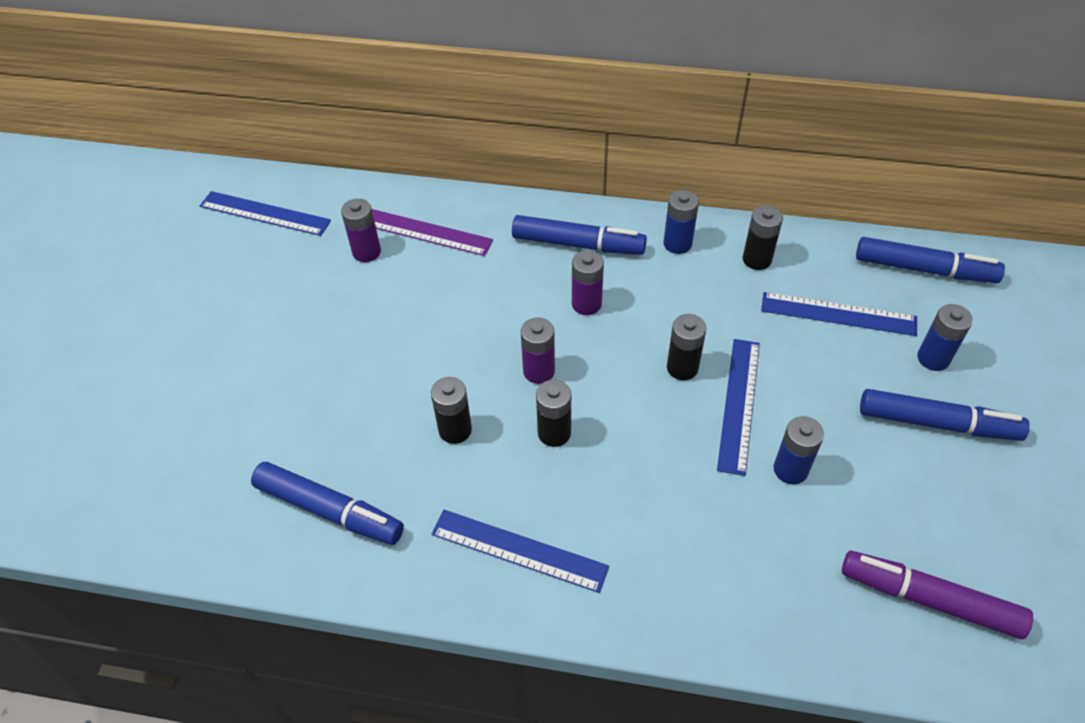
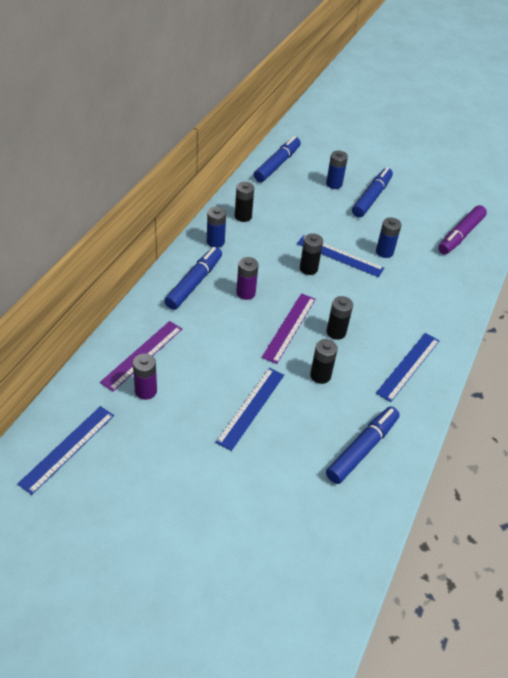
camera: 80 degrees left, 5 degrees down
purple battery [521,317,555,384] -> purple ruler [262,293,316,364]
blue ruler [761,292,917,336] -> blue ruler moved to [215,368,284,451]

